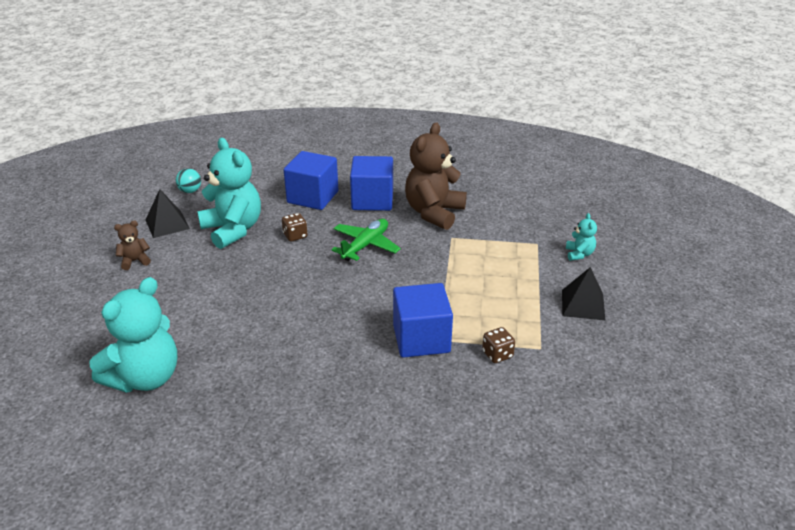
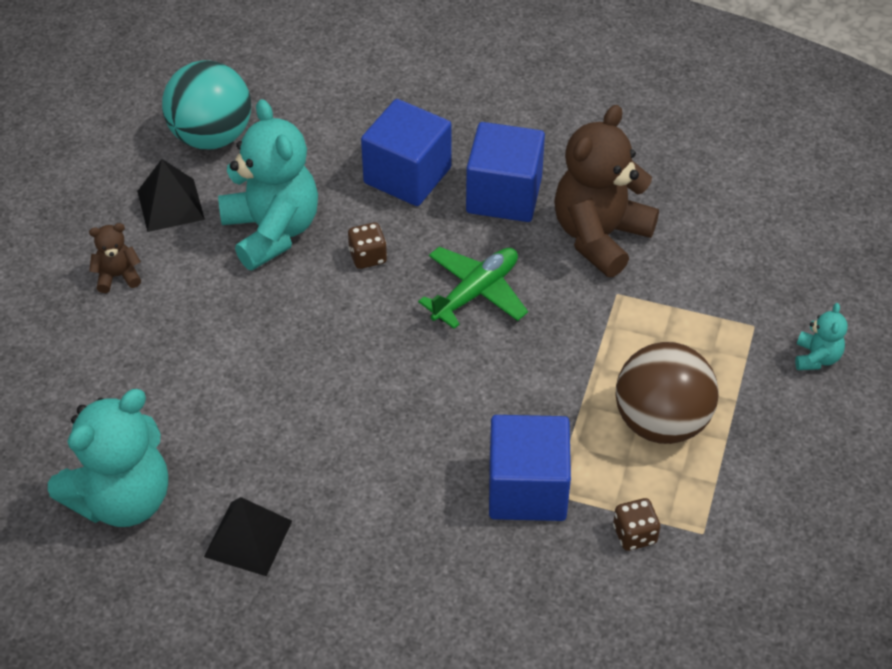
camera: 10 degrees right, 15 degrees up
turquoise ball [176,168,201,193] -> turquoise ball [162,60,251,149], size x2.15
black pyramid [562,267,605,320] -> black pyramid moved to [204,497,292,576]
none -> brown ball [616,342,719,444]

